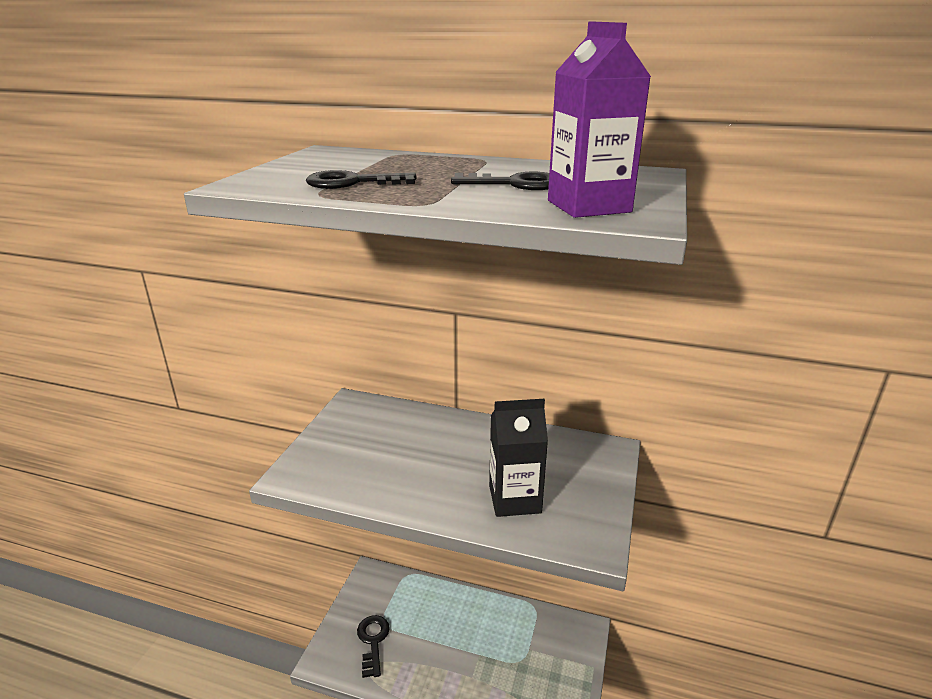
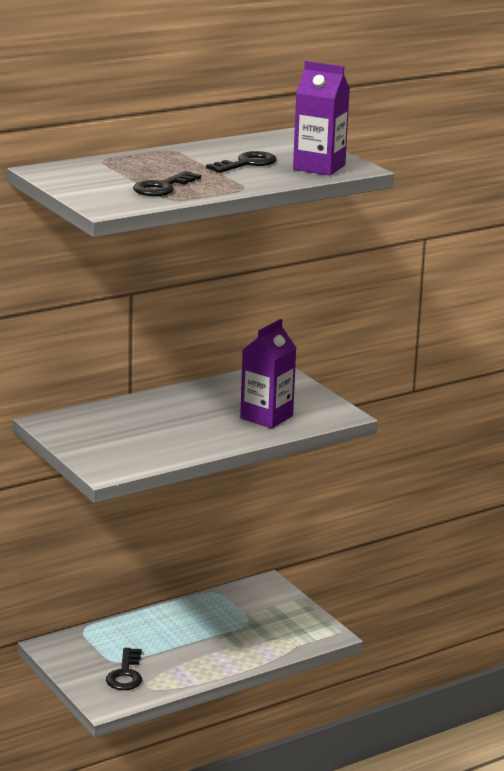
camera: 50 degrees left, 5 degrees down
black key [357,615,390,678] -> black key turned 120 degrees counterclockwise [106,648,142,690]
black carton [489,399,548,517] -> purple carton [240,319,296,428]

